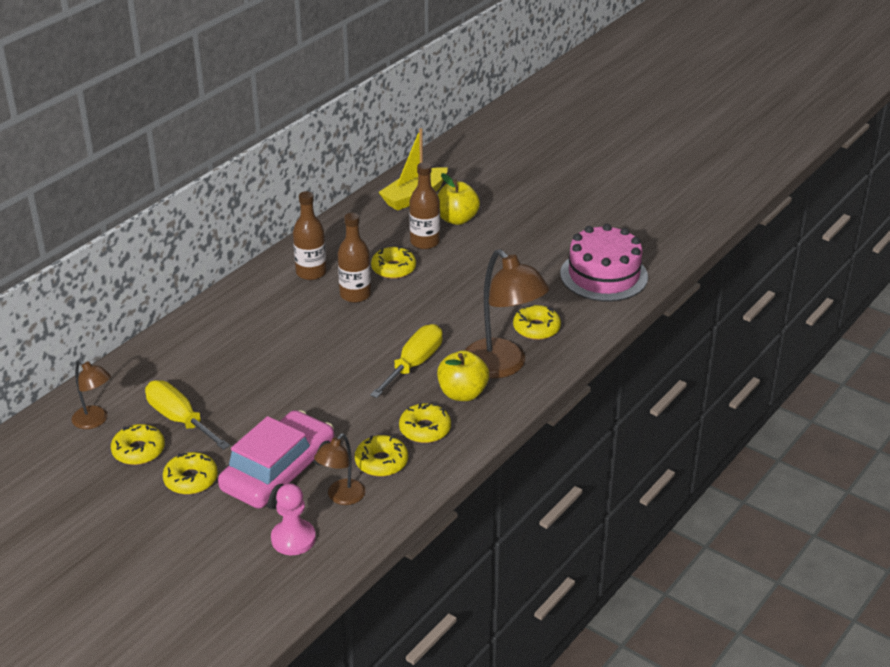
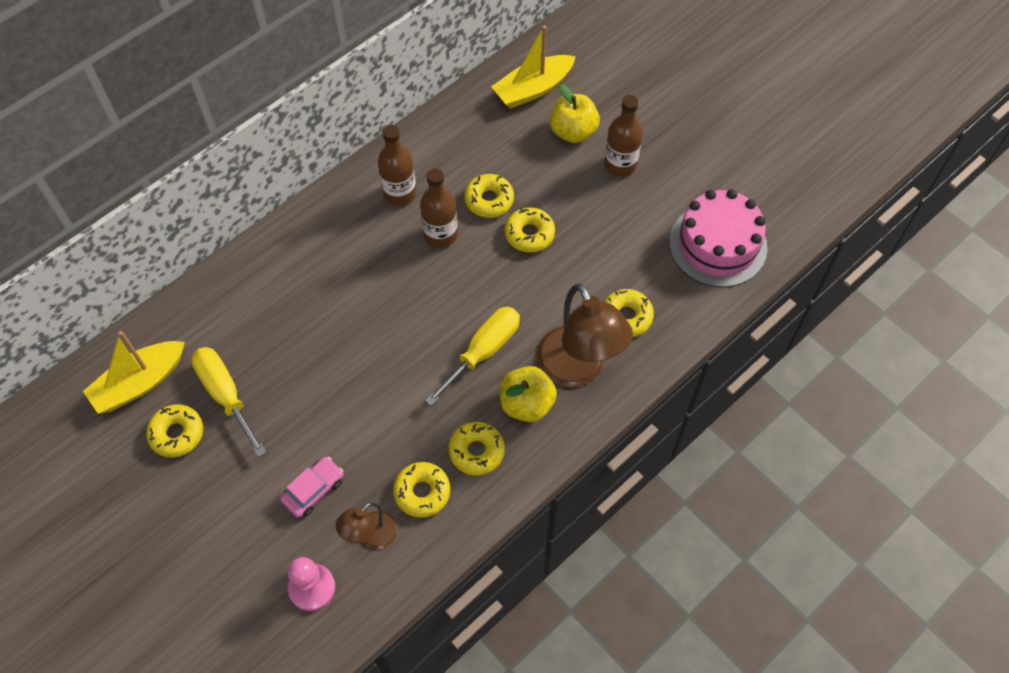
camera: 10 degrees right, 25 degrees up
brown lamp [72,360,111,429] -> yellow boat [83,331,185,414]
yellow donut [163,452,218,495] -> yellow donut moved to [505,207,555,253]
pink car [218,410,335,509] -> pink car [280,457,344,518], size x0.48
brown bottle [409,162,440,249] -> brown bottle moved to [604,95,643,177]

